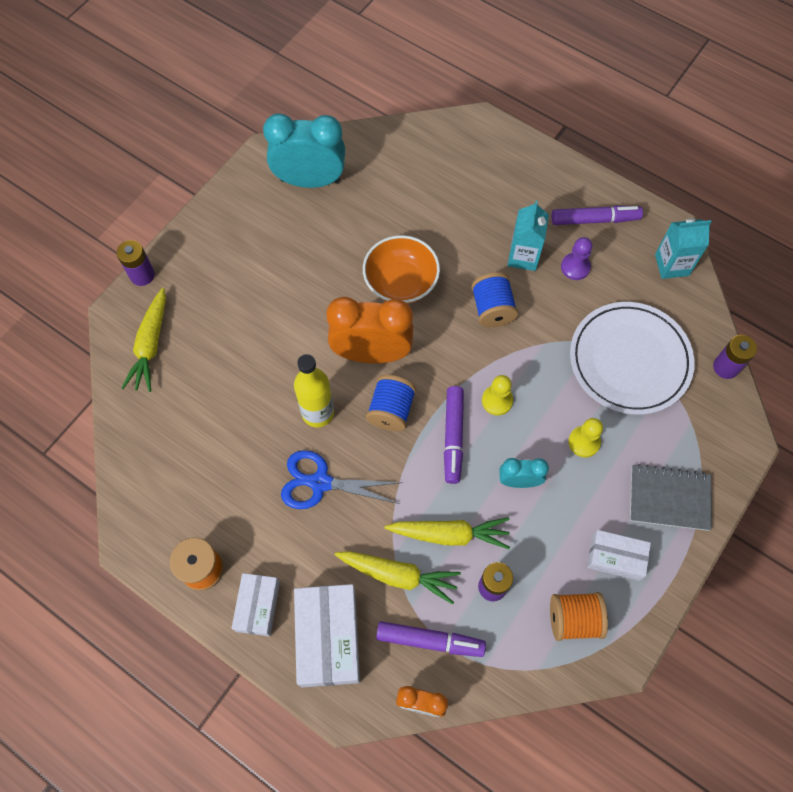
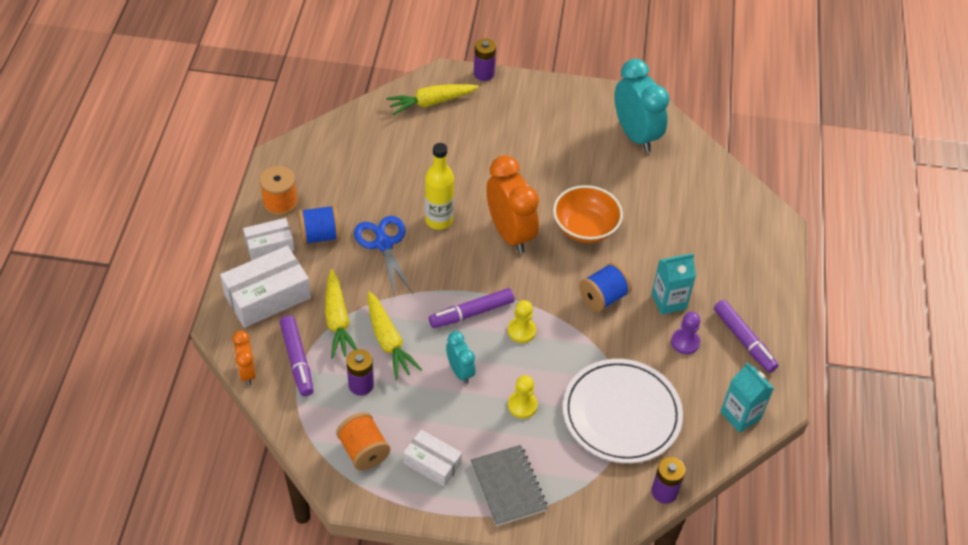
camera: 60 degrees right, 15 degrees down
blue spool [366,375,416,431] -> blue spool moved to [298,205,341,245]
white box [587,530,651,581] -> white box turned 45 degrees counterclockwise [403,430,462,487]

